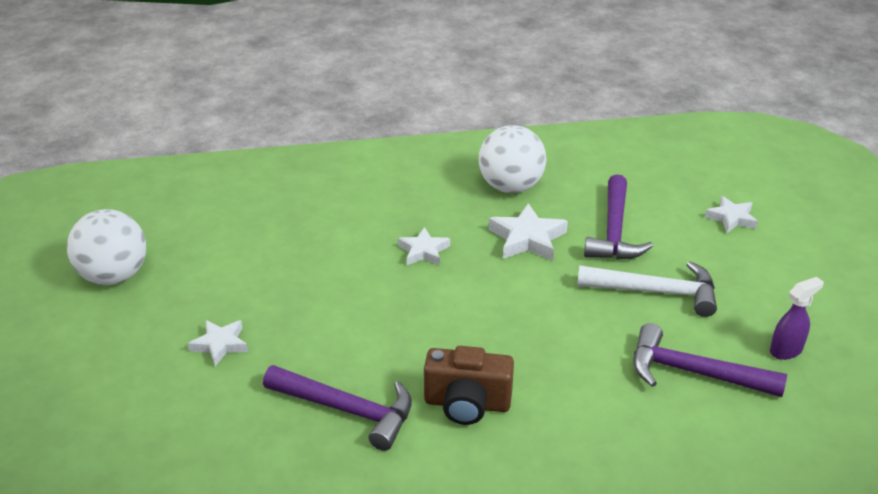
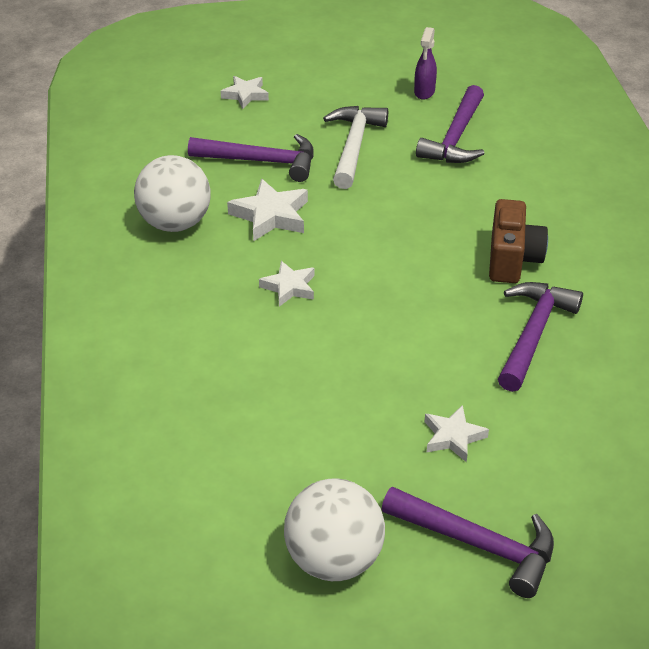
camera: 90 degrees left, 5 degrees up
purple spray bottle [770,277,824,360] -> purple spray bottle turned 135 degrees counterclockwise [414,27,437,100]
none -> purple hammer [382,486,554,598]

